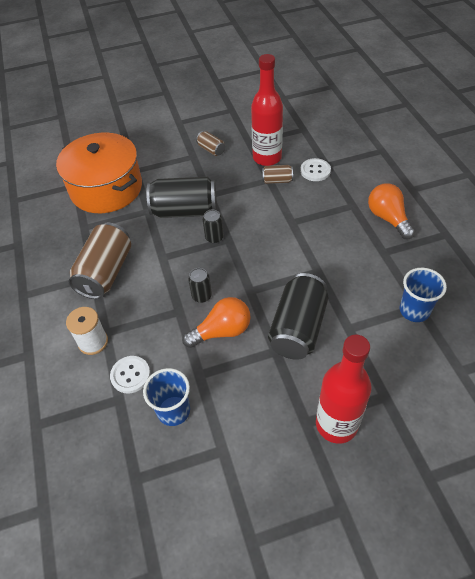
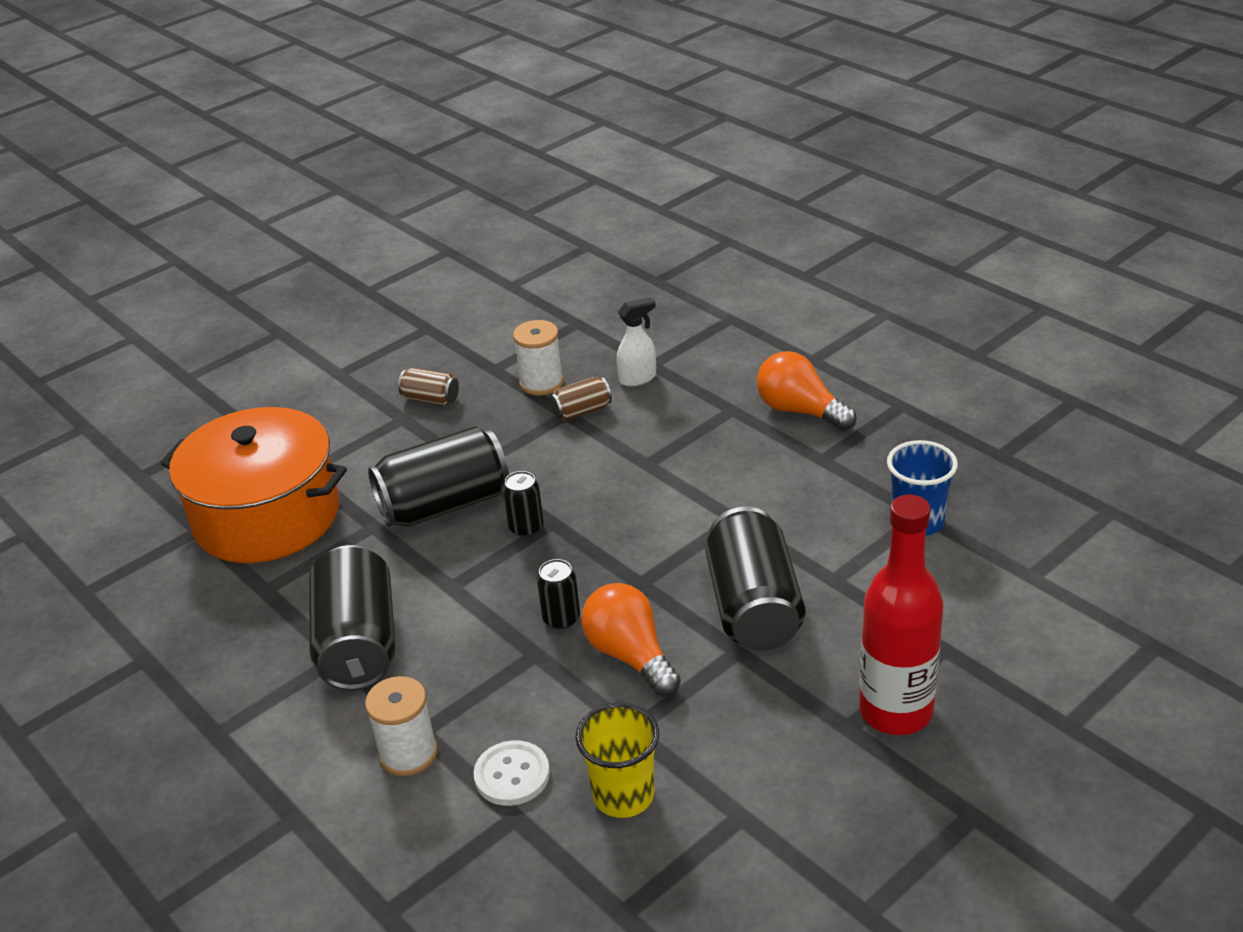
camera: 25 degrees left, 15 degrees down
brown can [69,223,131,299] -> black can [309,545,395,691]
blue cup [143,368,190,426] -> yellow cup [575,703,659,818]
orange light bulb [182,297,251,348] -> orange light bulb turned 75 degrees counterclockwise [581,583,681,697]
red bottle [251,54,283,166] -> white spool [513,320,564,395]
white button [300,158,331,181] -> white spray bottle [617,297,656,387]

